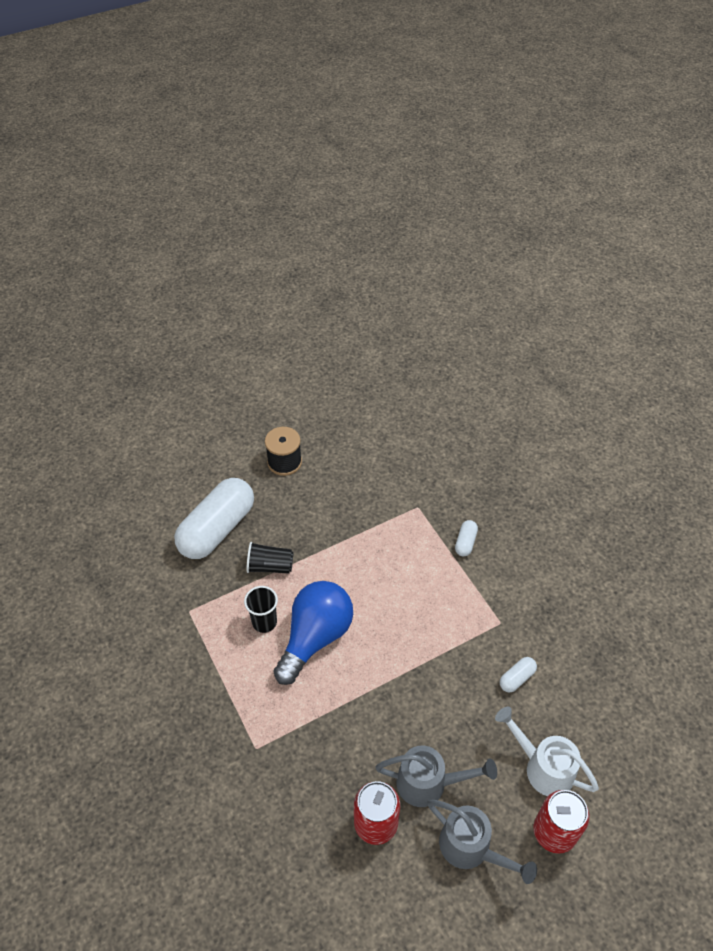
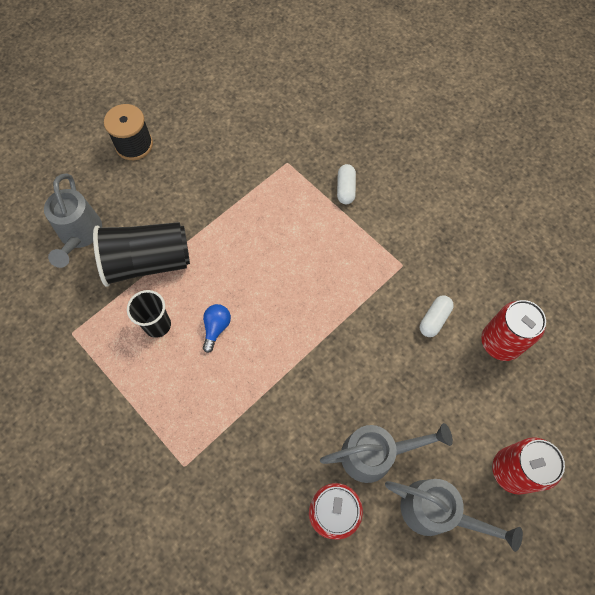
camera: 15 degrees left, 15 degrees up
white capsule [174,478,254,559] -> grey watering can [44,173,102,268]
black cup [247,542,294,574] -> black cup [93,222,190,287], size x1.72
blue light bulb [273,581,353,685] -> blue light bulb [203,304,231,353], size x0.41
white watering can [495,706,599,796] -> none
none -> red can [481,300,546,361]

